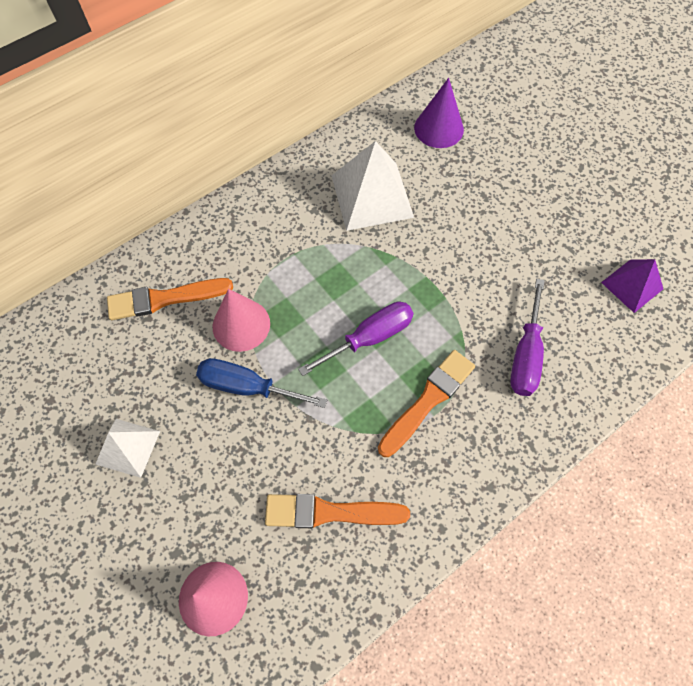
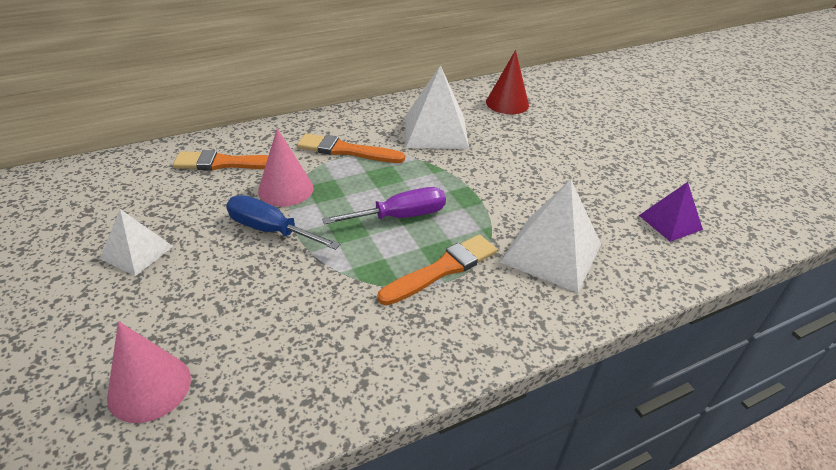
camera: 10 degrees right, 25 degrees down
orange brush [265,494,410,528] -> orange brush moved to [297,133,405,163]
purple cone [414,78,464,148] -> red cone [486,50,529,114]
purple screwdriver [510,279,545,396] -> white pyramid [500,179,601,293]

